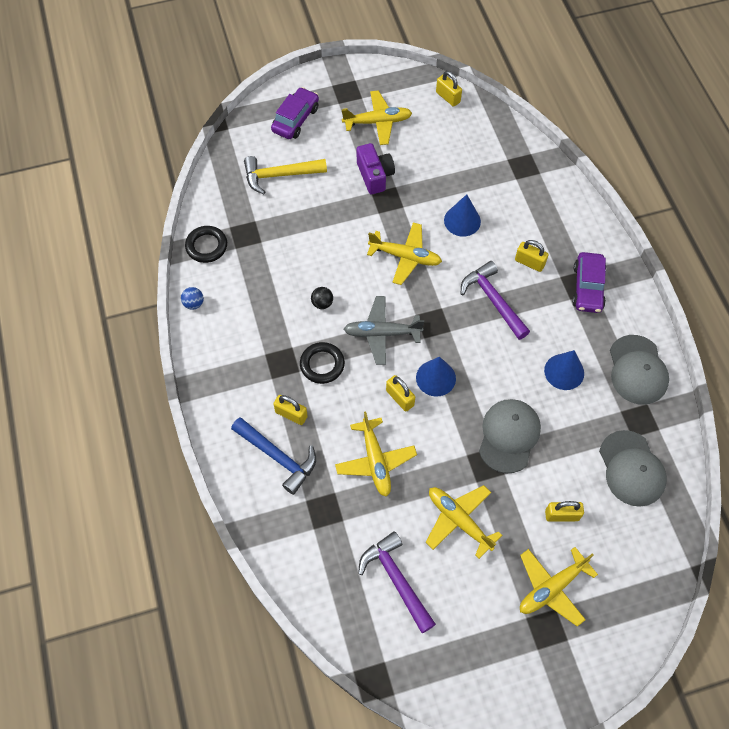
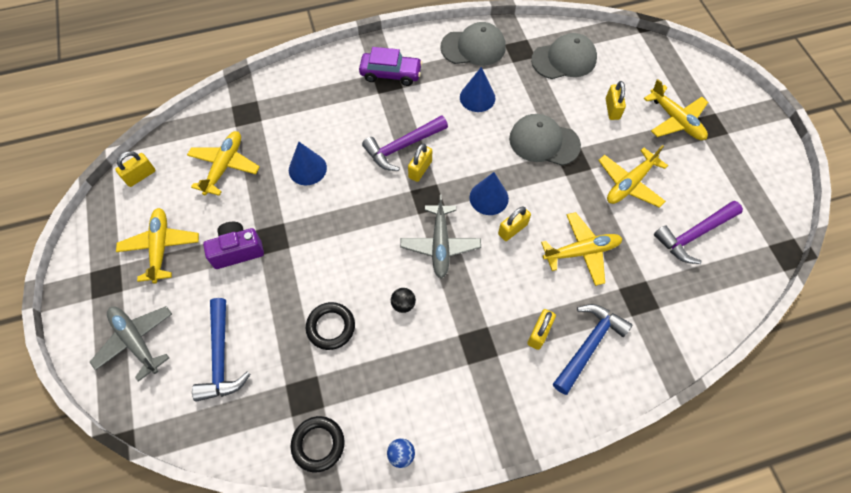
camera: 90 degrees left, 0 degrees up
yellow hammer [244,156,327,194] -> blue hammer [192,298,250,402]
purple car [271,87,319,139] -> grey plane [90,306,172,382]
black ring [300,342,345,384] -> black ring moved to [306,302,355,350]
yellow plane [367,222,442,285] -> yellow plane moved to [187,131,260,196]
yellow padlock [515,240,548,272] -> yellow padlock moved to [408,143,432,182]

